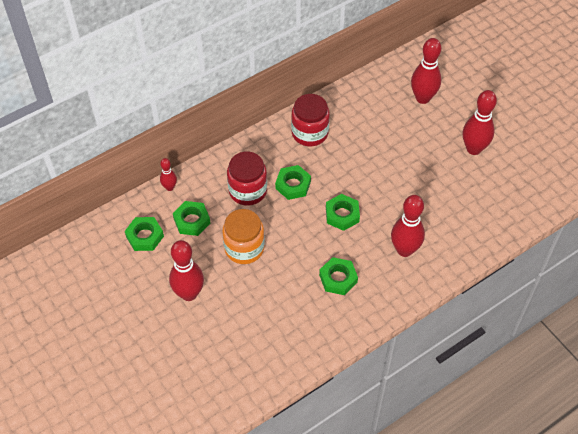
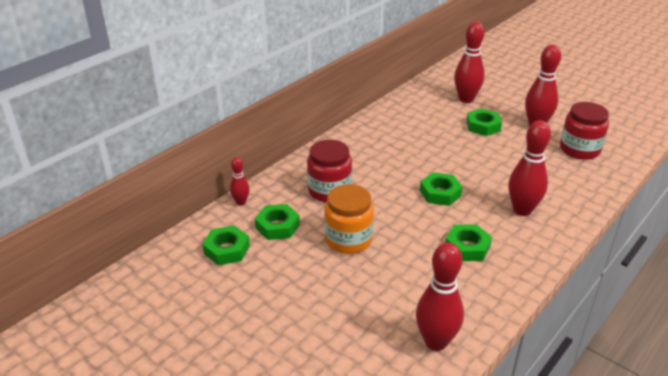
camera: 15 degrees left, 20 degrees down
red bowling pin [169,240,204,301] -> red bowling pin moved to [416,242,464,351]
green nut [275,165,311,200] -> green nut moved to [466,109,502,136]
red jar [291,94,330,146] -> red jar moved to [560,102,609,160]

